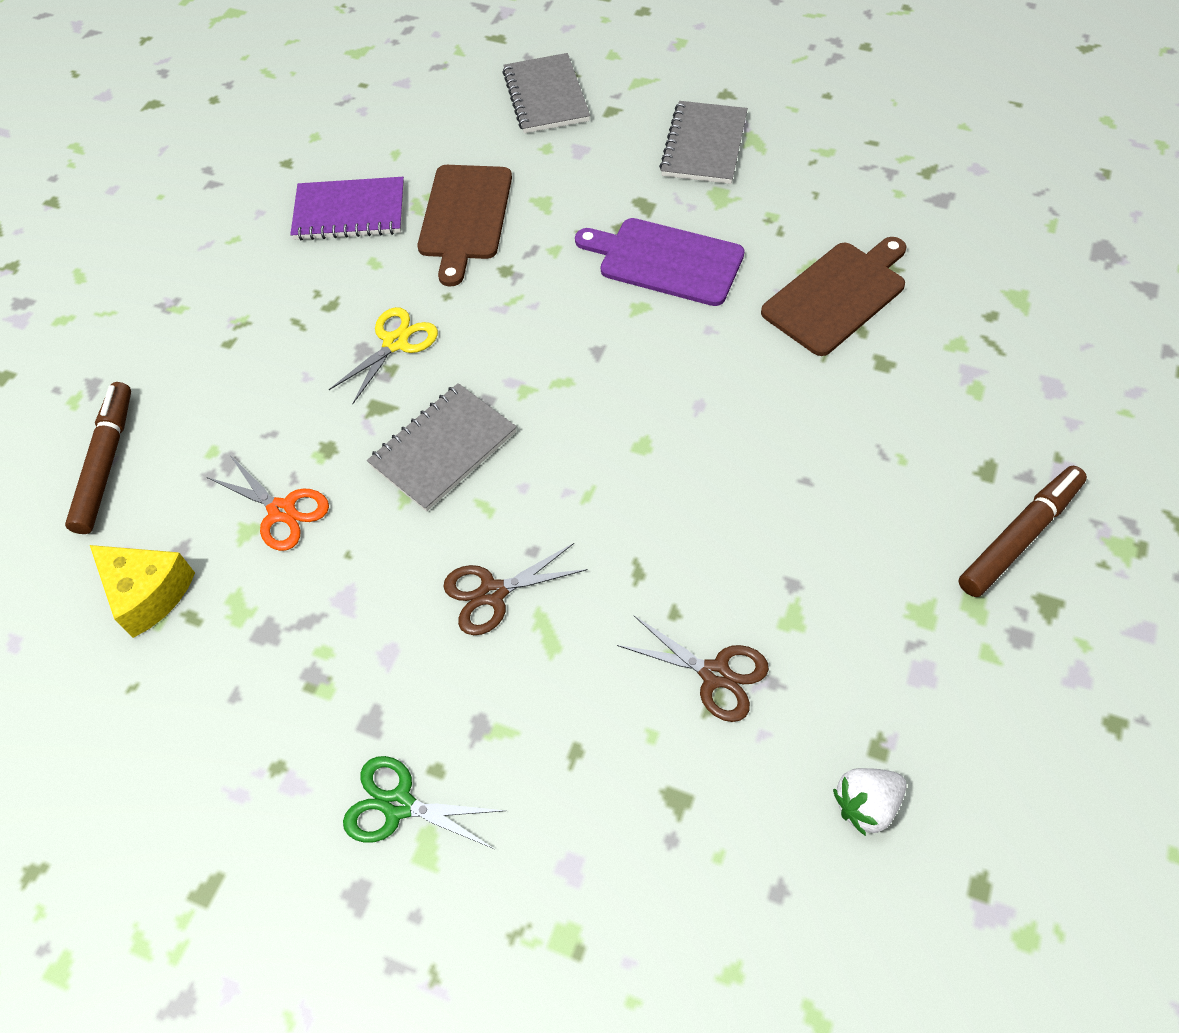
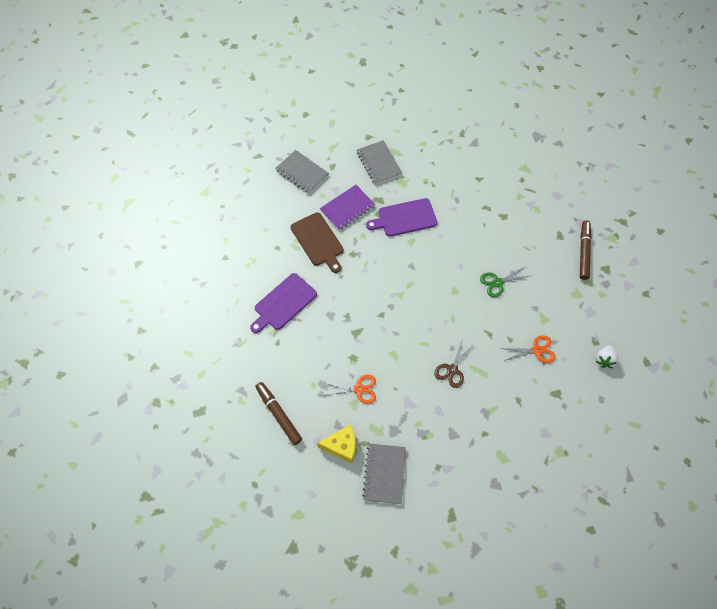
camera: 40 degrees left, 5 degrees up
purple notebook [290,177,404,240] -> purple notebook moved to [320,185,375,230]
yellow scissors [329,307,438,404] -> none
green scissors [343,756,505,849] -> green scissors moved to [480,267,530,297]
grey notebook [367,383,517,512] -> grey notebook moved to [362,443,406,504]
brown scissors [617,616,769,722] -> orange scissors [500,335,556,363]
brown cutting board [761,237,906,356] -> none
none -> purple cutting board [250,273,317,333]

